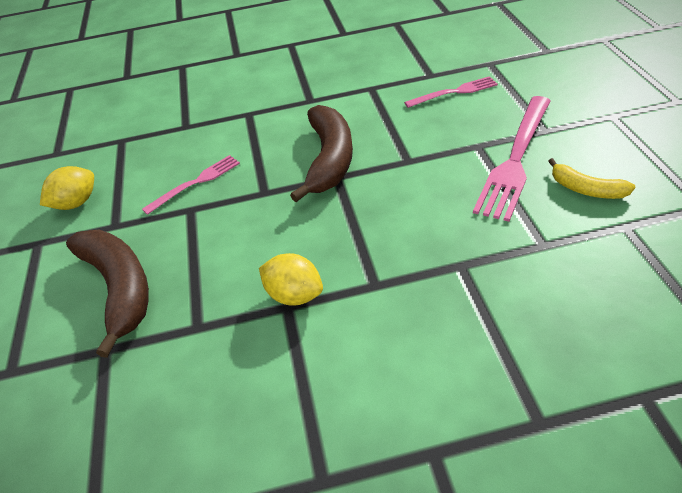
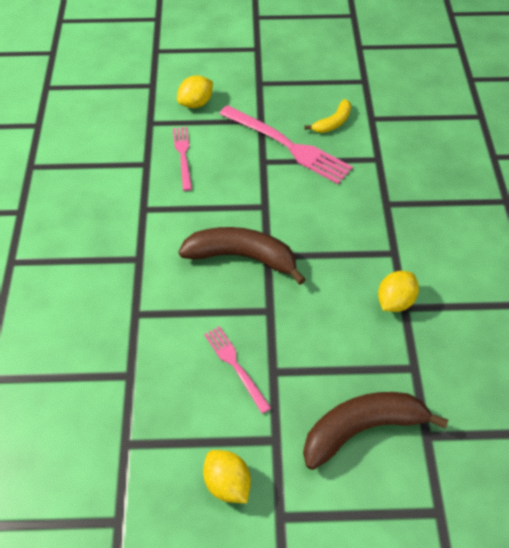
camera: 85 degrees left, 10 degrees up
none -> yellow lemon [177,75,213,108]

